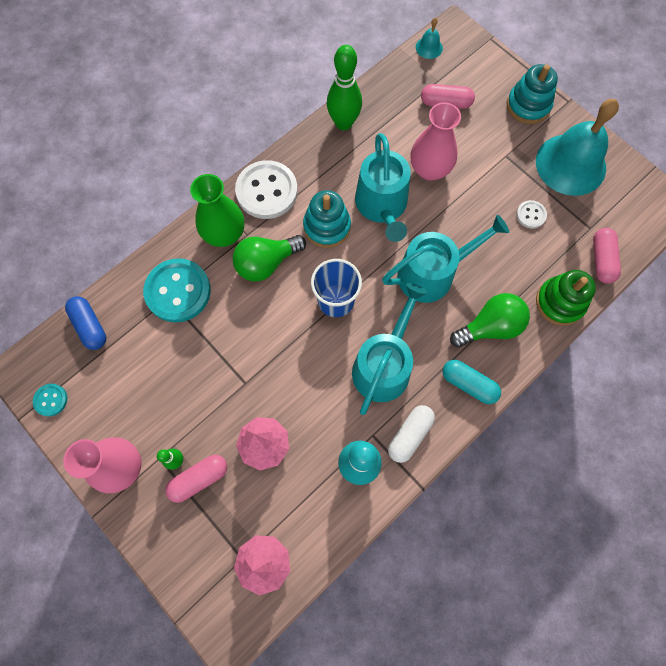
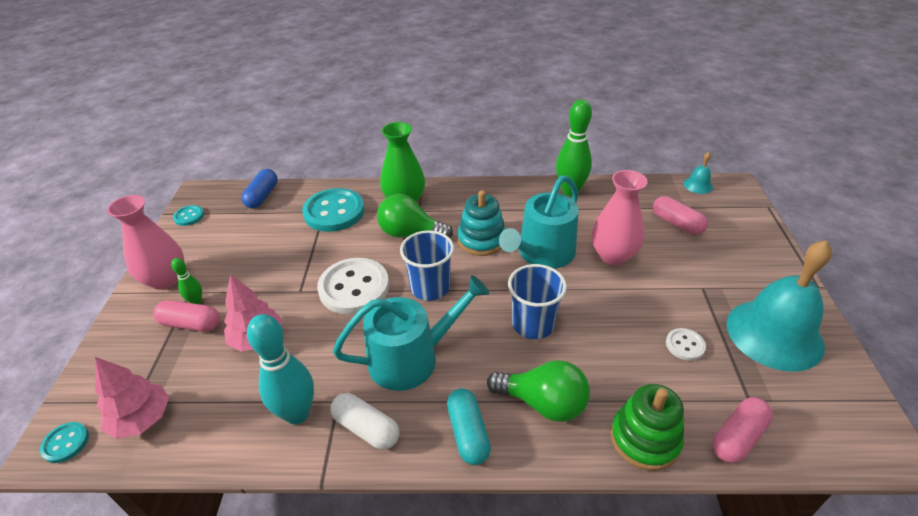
camera: 45 degrees right, 30 degrees down
white button [235,160,298,219] -> white button moved to [317,258,389,314]
turquoise watering can [382,215,509,303] -> blue cup [508,264,567,339]
white capsule [388,405,435,463] -> white capsule turned 45 degrees clockwise [331,393,400,450]
turquoise stacking toy [507,64,558,124] -> none
none -> turquoise button [40,422,89,463]

